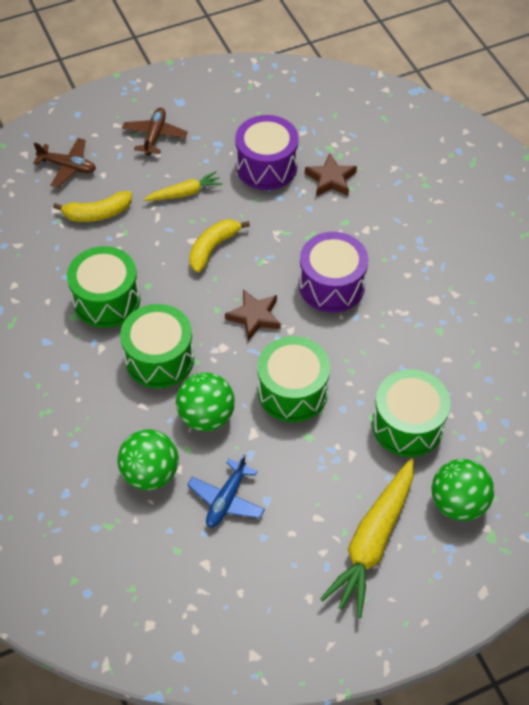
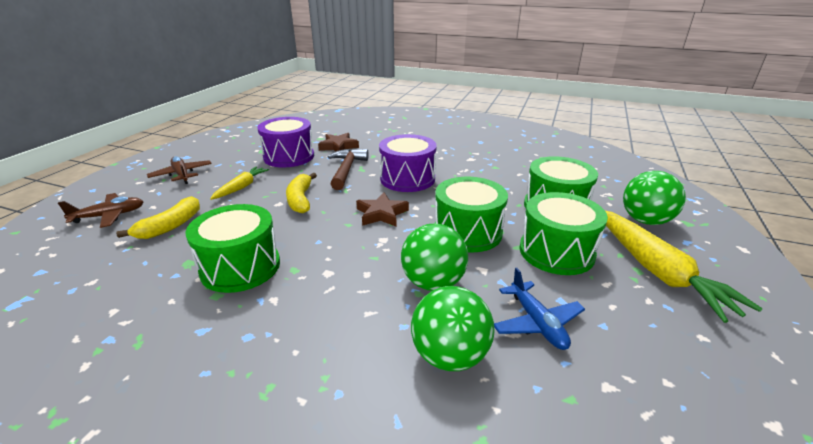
camera: 45 degrees left, 25 degrees down
green drum [120,304,194,388] -> green drum moved to [519,192,608,275]
none -> brown hammer [328,149,369,190]

